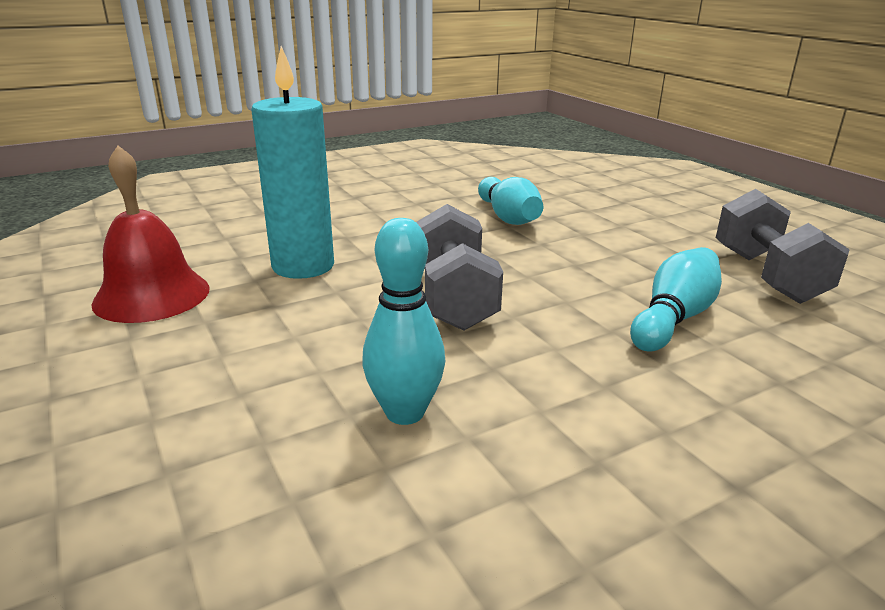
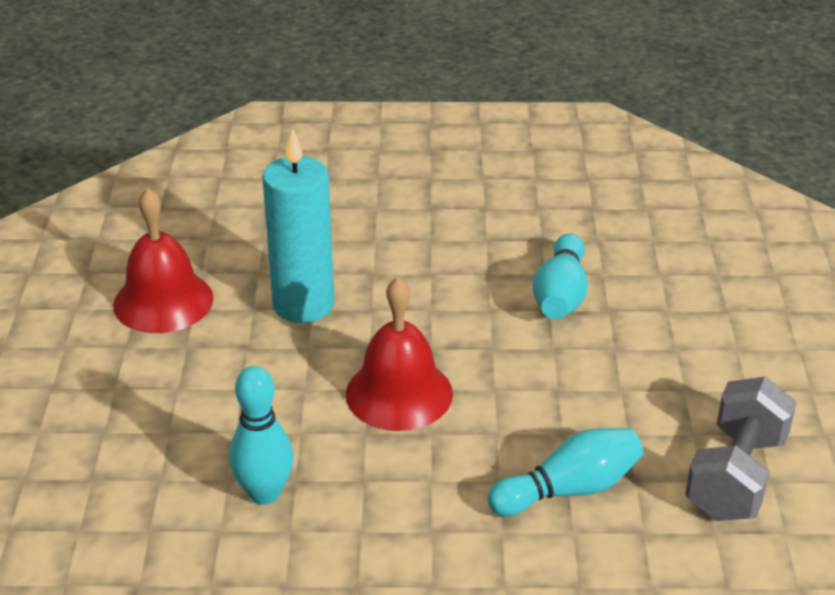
camera: 30 degrees right, 10 degrees up
grey dumbbell [416,204,503,331] -> red bell [346,277,453,431]

